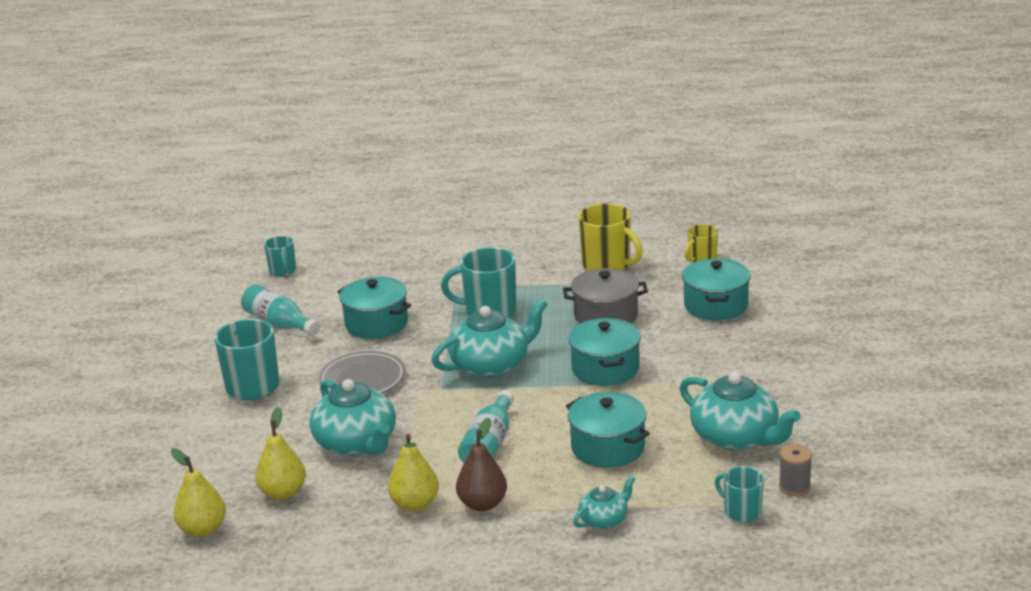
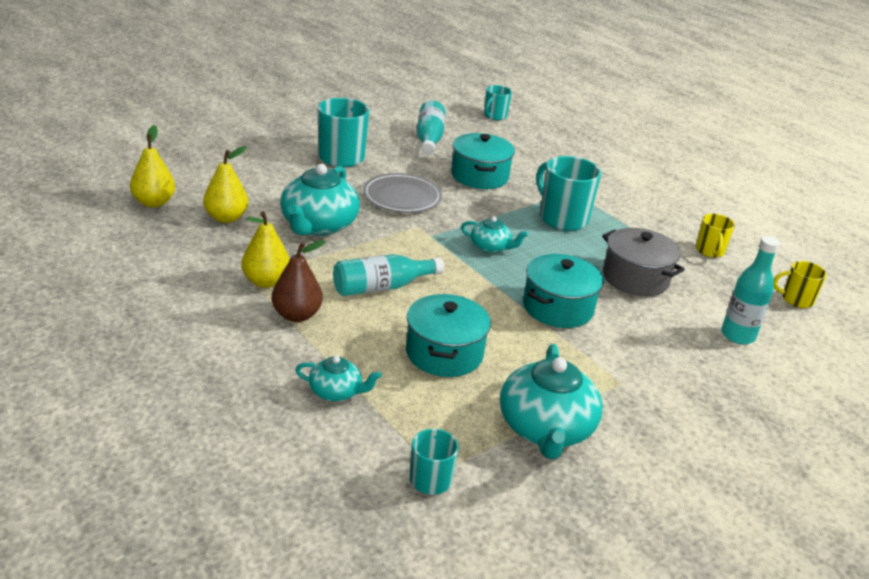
camera: 45 degrees right, 5 degrees up
turquoise teapot [431,298,548,378] -> turquoise teapot [461,216,528,253], size x0.52
yellow mug [578,203,643,271] -> yellow mug [696,214,735,258], size x0.58
turquoise pot [682,258,751,320] -> turquoise bottle [721,236,780,344]
grey spool [779,444,812,496] -> none

